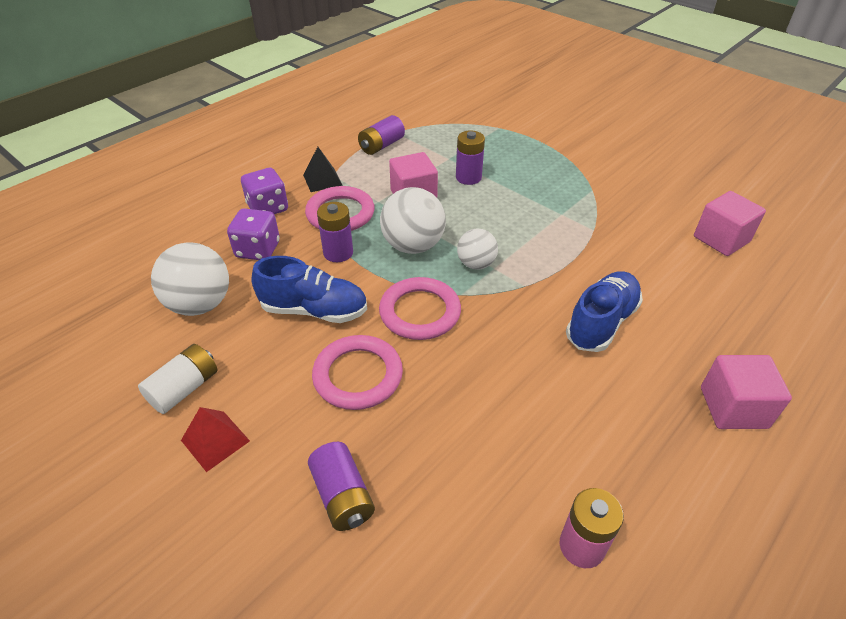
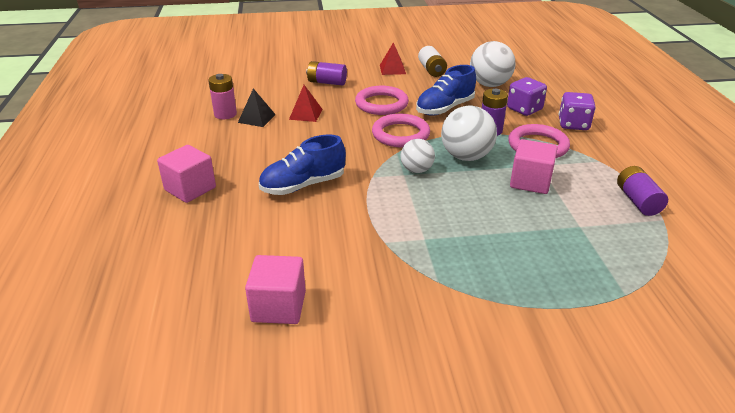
camera: 130 degrees right, 10 degrees down
black pyramid [303,147,343,192] -> black pyramid moved to [238,88,276,127]
purple battery [456,131,485,185] -> none
blue shoe [566,271,643,352] -> blue shoe turned 75 degrees clockwise [259,134,346,195]
none -> red pyramid [289,85,322,122]

